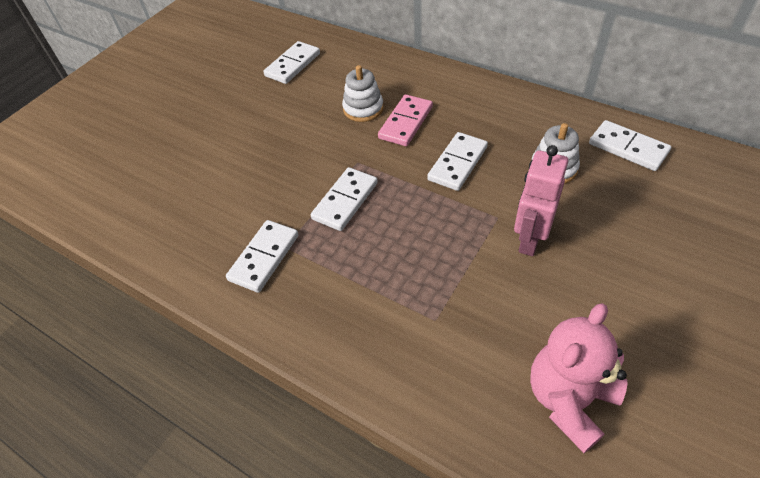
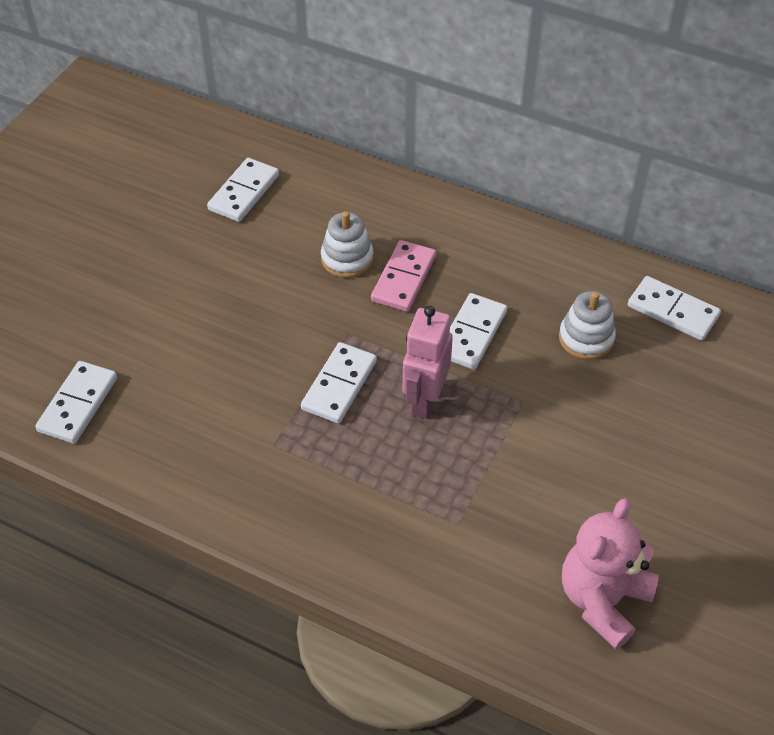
camera: 10 degrees left, 0 degrees up
white domino [226,220,299,293] -> white domino moved to [35,361,117,444]
pink robot [514,145,568,256] -> pink robot moved to [402,306,453,419]

